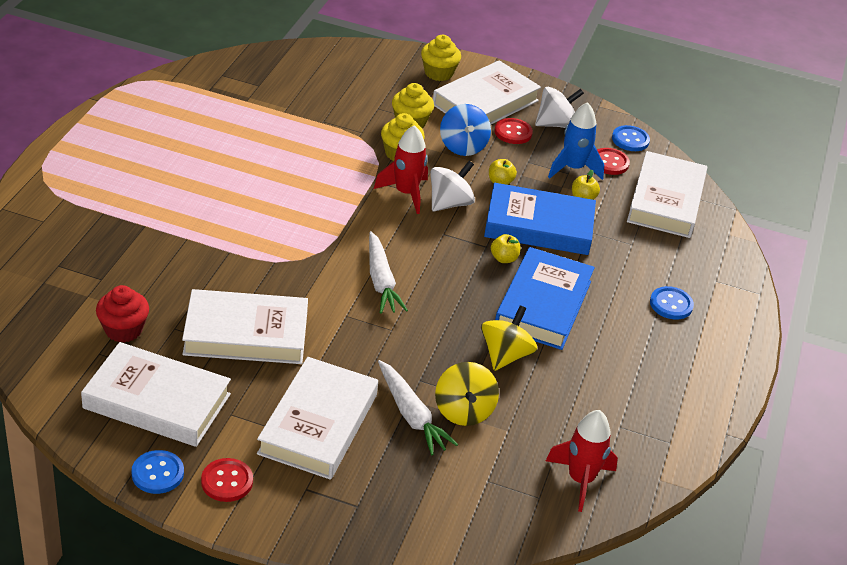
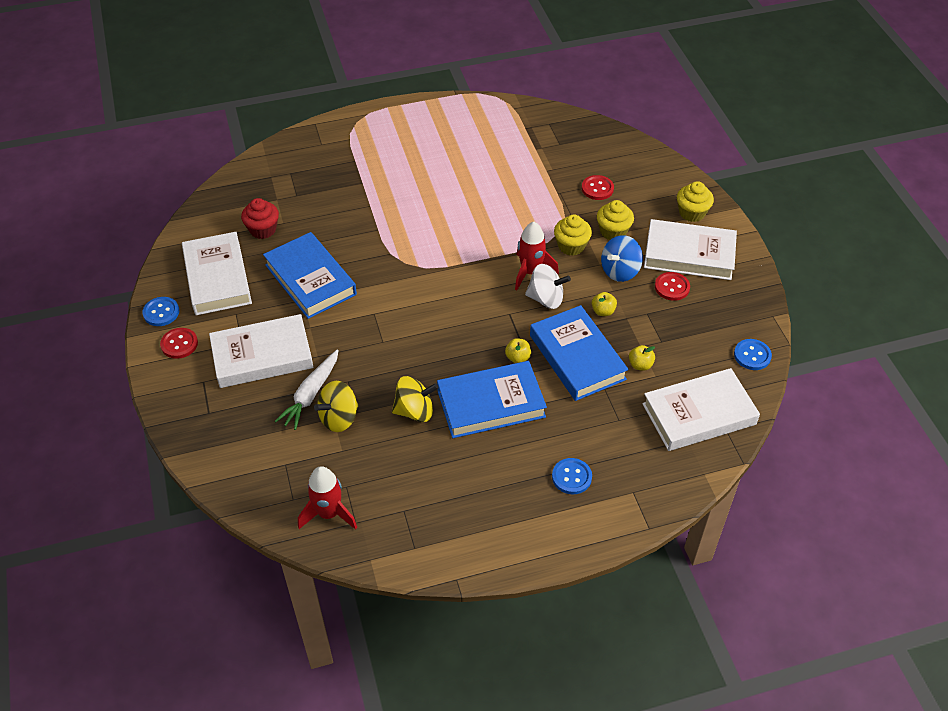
camera: 60 degrees right, 10 degrees up
white book [182,289,308,364] -> blue book [263,232,357,319]
white carrot [369,231,408,314] -> none
white spinning top [535,87,584,128] -> none
blue rocket [548,102,604,180] -> none
red button [597,148,630,175] -> red button moved to [582,175,614,200]

